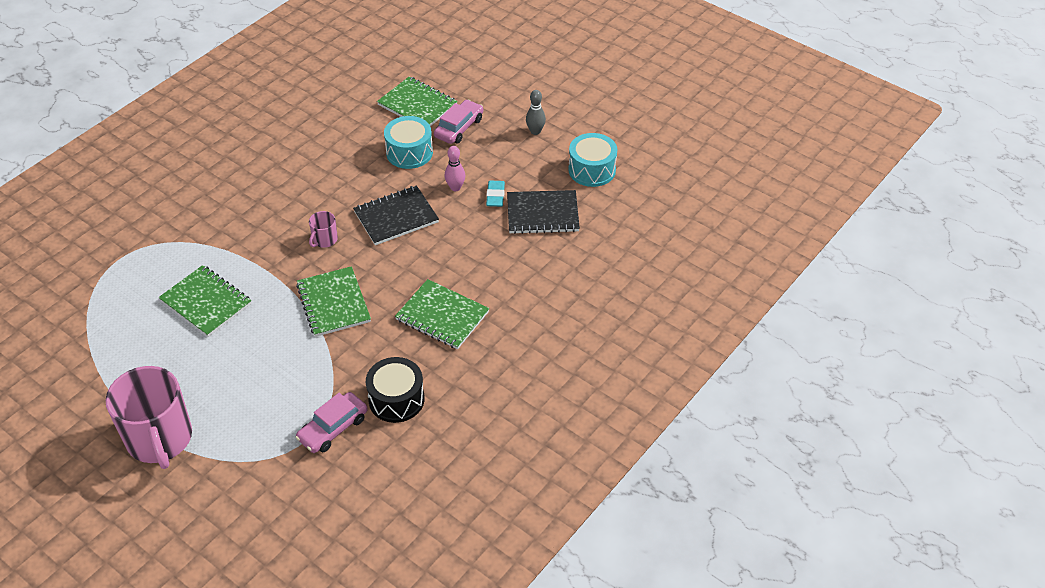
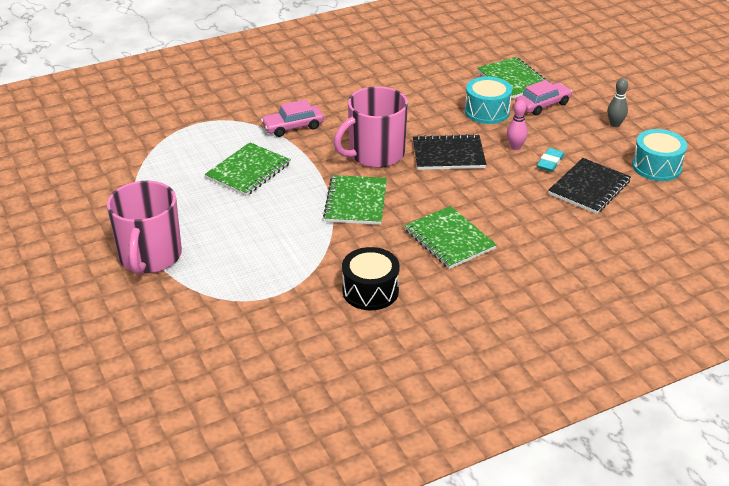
camera: 25 degrees right, 10 degrees down
green notebook [159,265,252,337] -> green notebook turned 60 degrees clockwise [205,142,291,196]
pink car [295,392,368,453] -> pink car moved to [261,100,324,137]
pink mug [309,211,338,248] -> pink mug [334,86,408,168], size x2.32
black notebook [507,190,580,234] -> black notebook turned 75 degrees counterclockwise [548,158,631,214]

